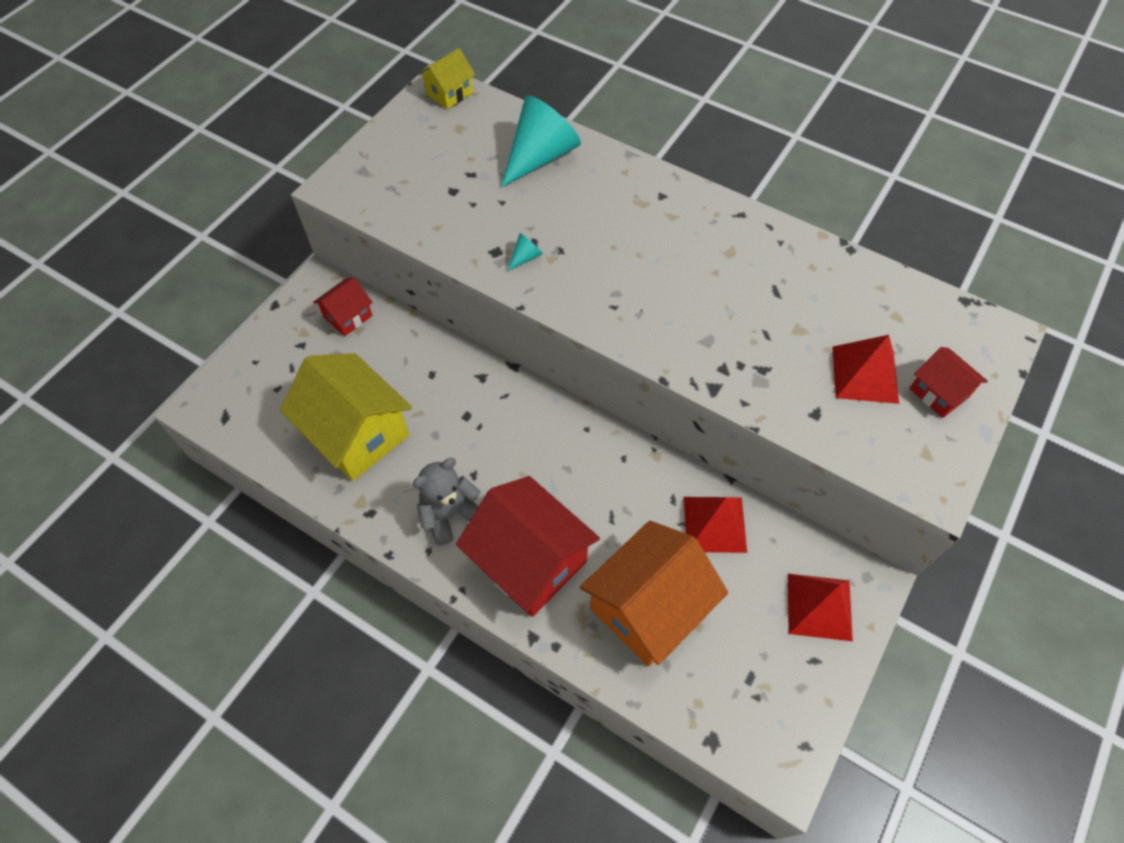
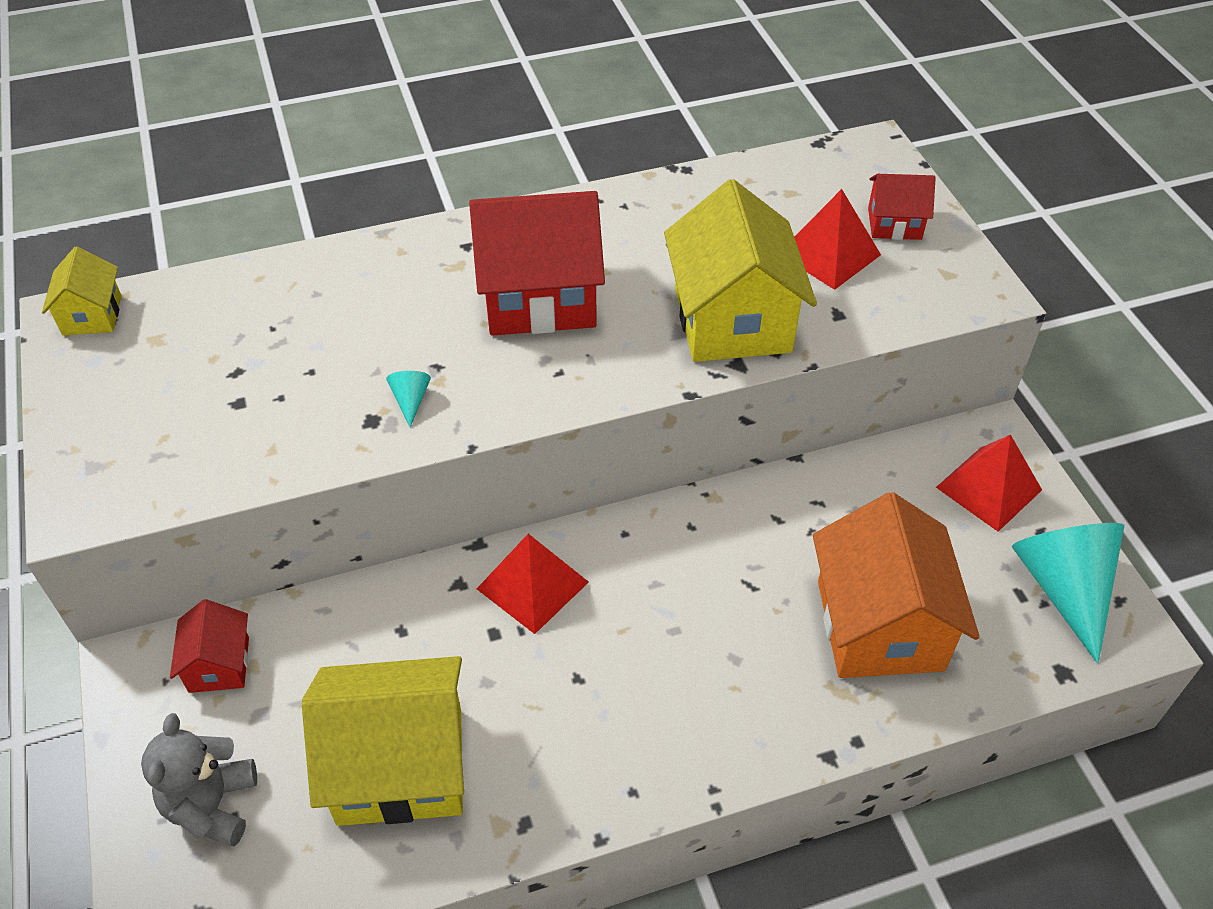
camera: 50 degrees left, 10 degrees down
grey teddy bear [413,458,481,546] -> grey teddy bear moved to [141,713,257,846]
red house [456,476,600,617] -> red house moved to [469,191,605,336]
turquoise cone [501,96,581,188] -> turquoise cone moved to [1012,523,1124,664]
red pyramid [684,497,747,553] -> red pyramid moved to [477,534,589,634]
none -> yellow house [664,179,817,362]

